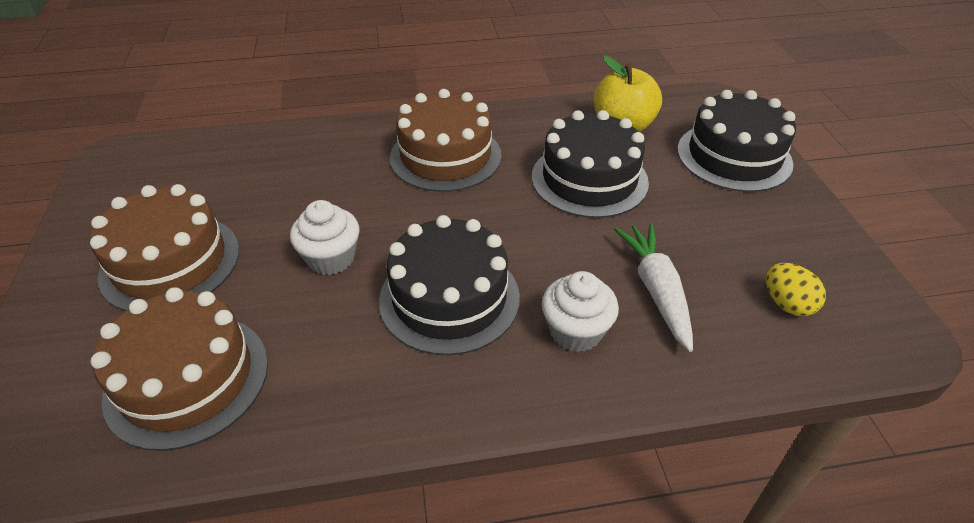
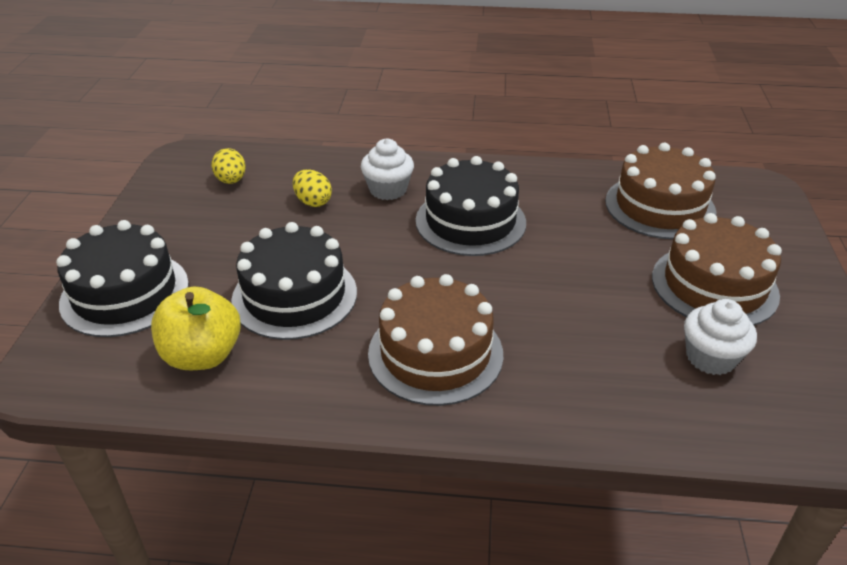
camera: 165 degrees left, 5 degrees down
white cupcake [290,200,359,275] -> white cupcake moved to [684,299,757,375]
white carrot [614,223,693,352] -> yellow egg [293,170,332,207]

